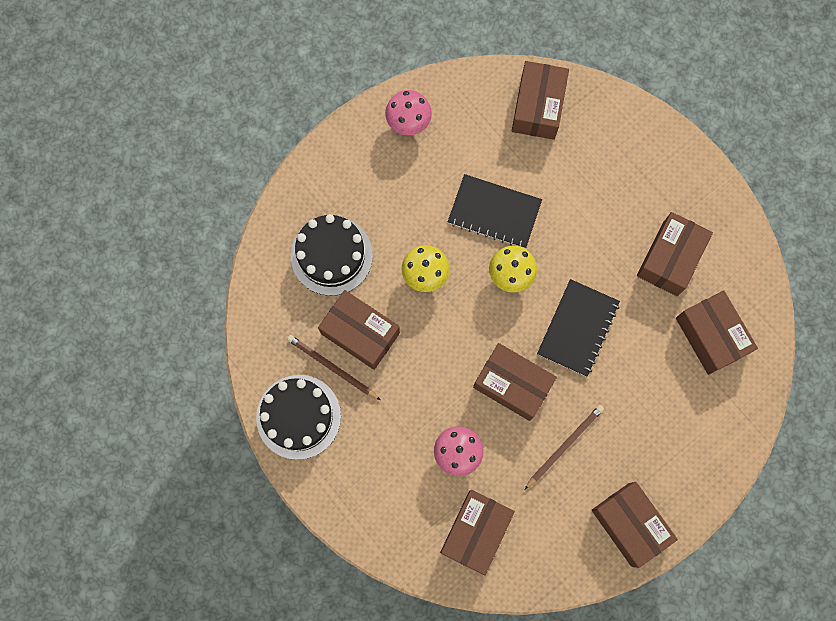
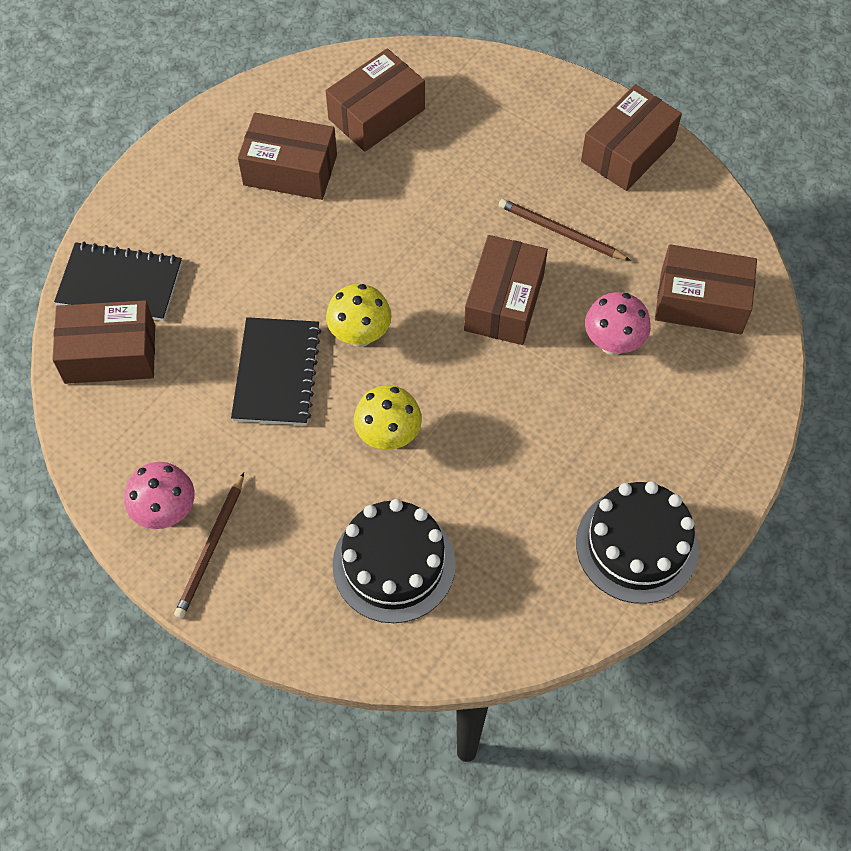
camera: 105 degrees left, 15 degrees down
brown pencil [287,335,380,400] -> brown pencil moved to [174,472,244,618]
brown box [318,290,400,370] -> none
black notebook [537,279,620,376] -> black notebook moved to [54,241,182,321]

